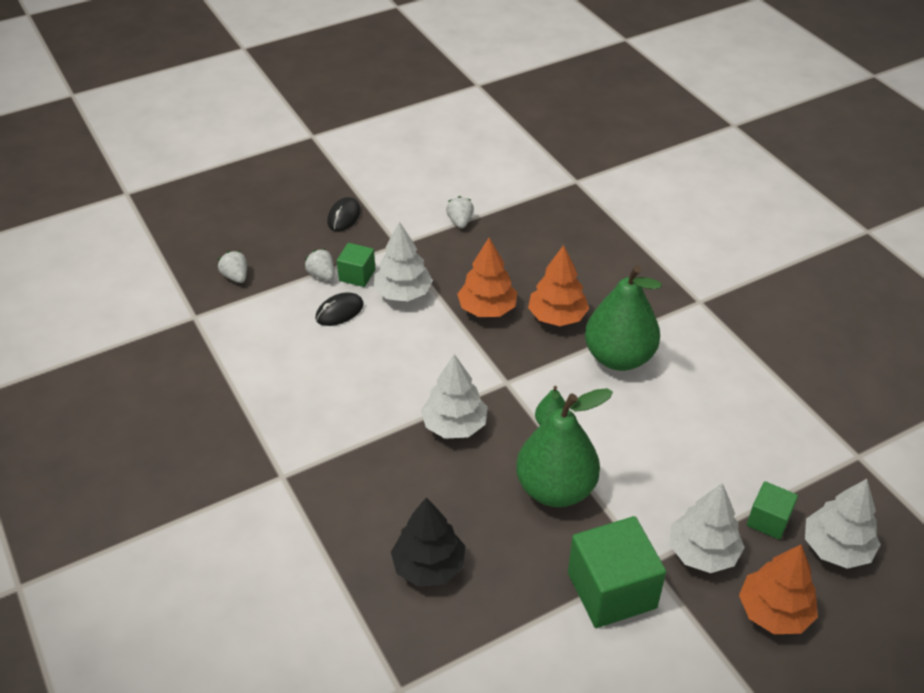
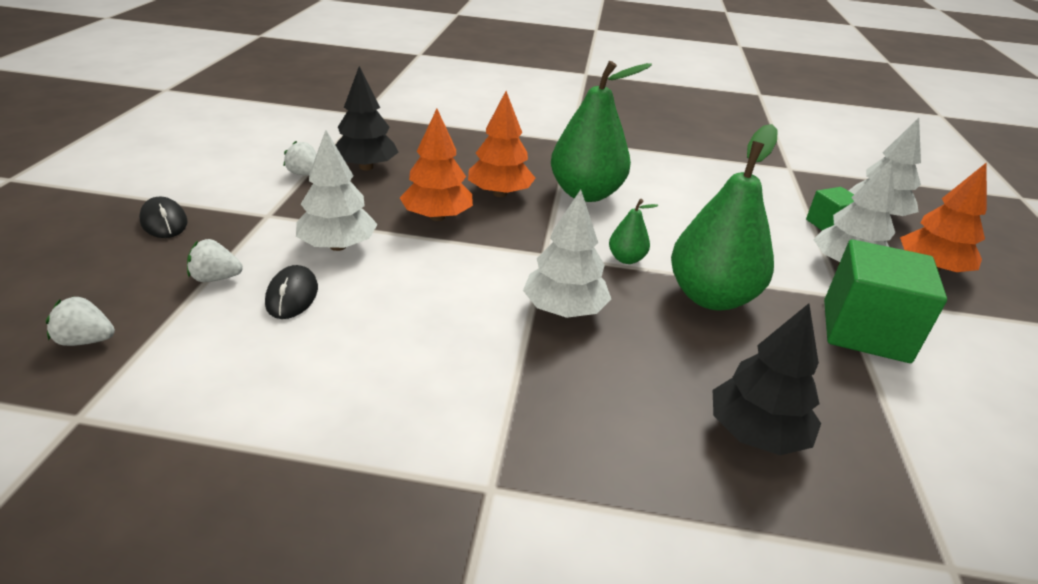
camera: 55 degrees left, 10 degrees down
green cube [337,243,375,287] -> none
none -> black tree [335,66,399,170]

